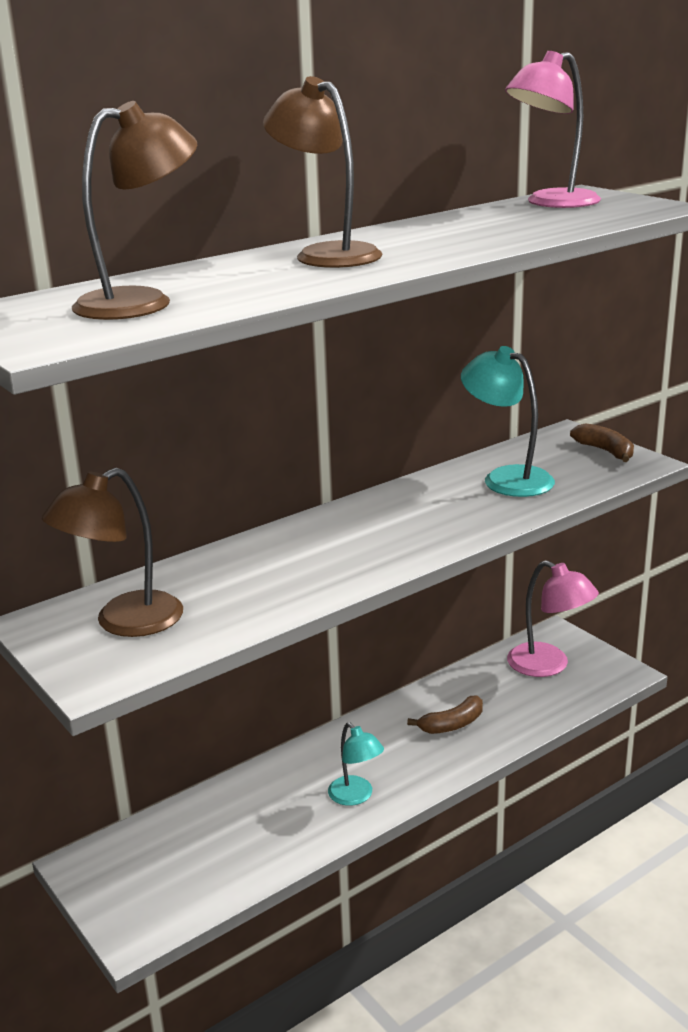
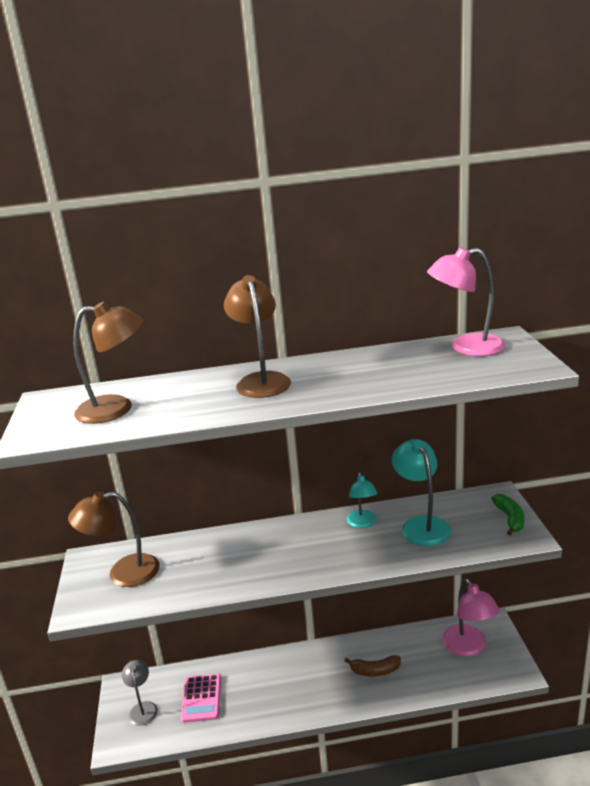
camera: 30 degrees right, 0 degrees up
turquoise lamp [328,723,384,806] -> turquoise lamp moved to [347,472,378,528]
brown banana [570,423,634,462] -> green banana [491,494,524,535]
none -> grey lamp [122,660,158,726]
none -> pink calculator [181,674,221,723]

